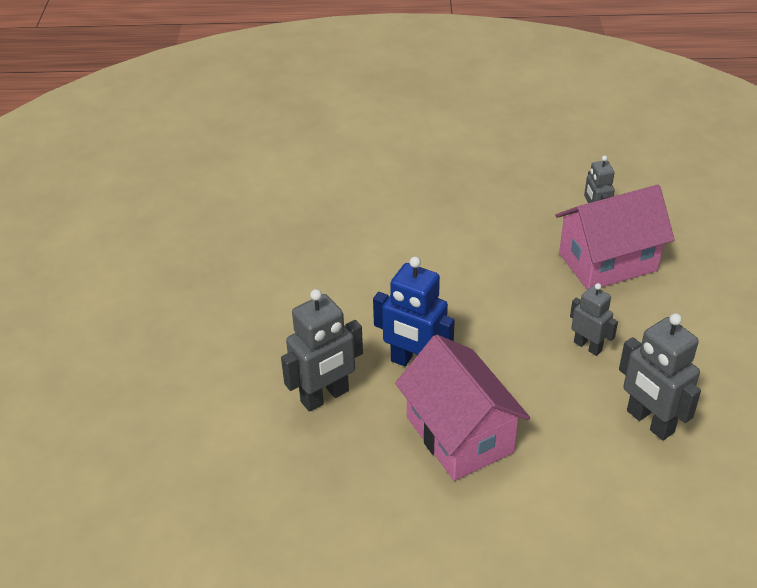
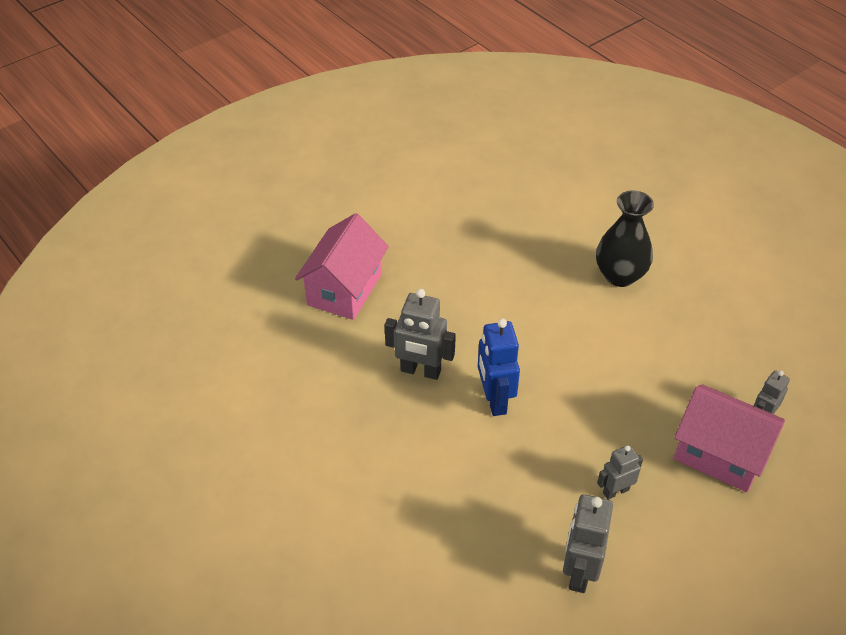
camera: 50 degrees right, 5 degrees up
pink house [395,334,530,481] -> pink house moved to [295,213,389,320]
grey robot [570,283,618,356] -> grey robot turned 120 degrees counterclockwise [597,445,643,500]
none -> black vase [596,190,654,287]

